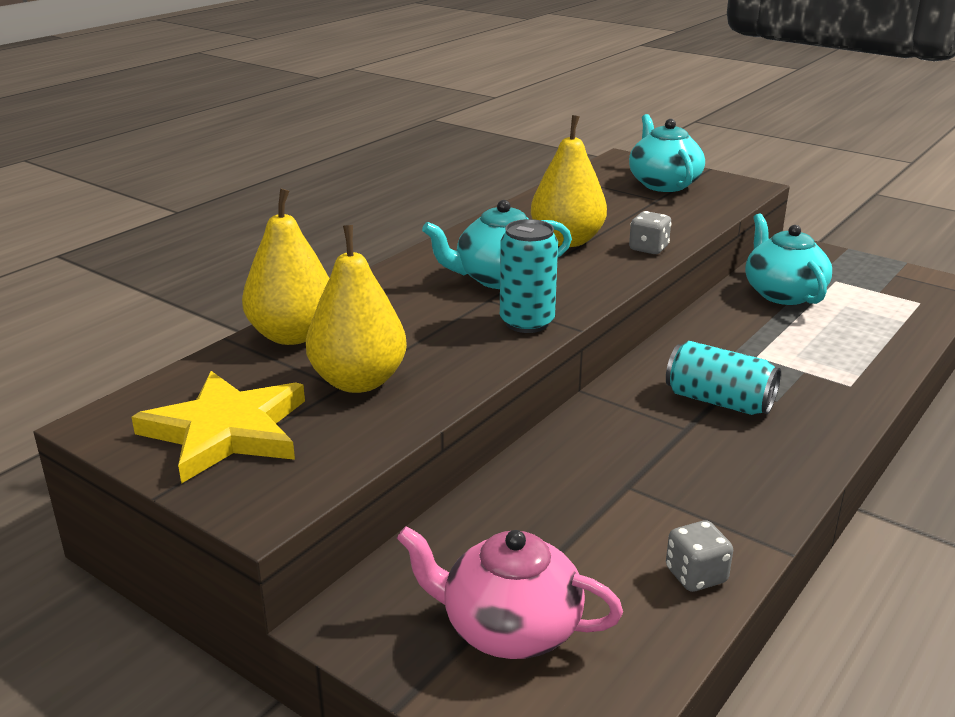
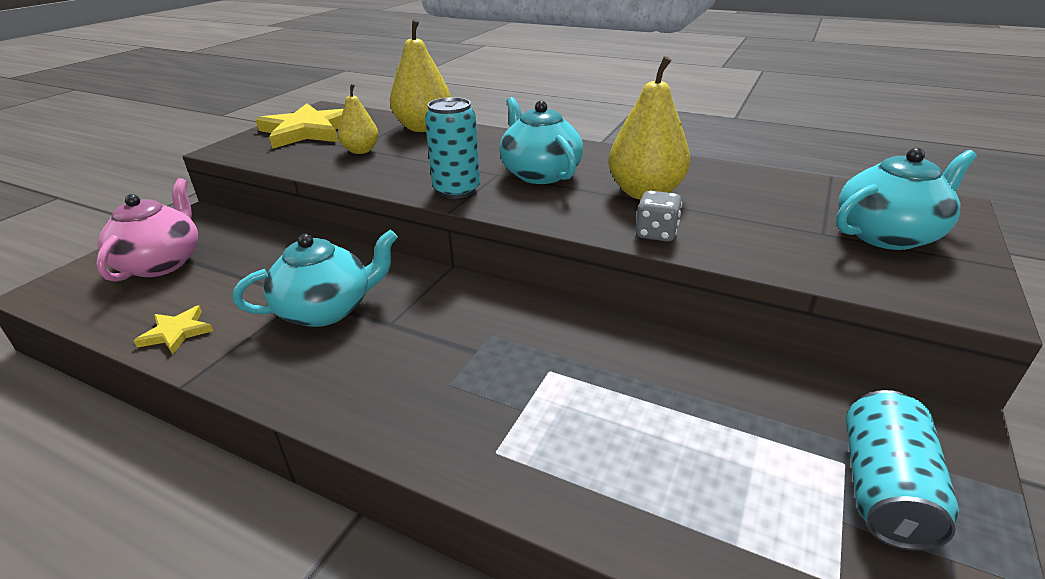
camera: 80 degrees right, 5 degrees up
yellow pear [306,225,407,393] -> yellow pear [338,84,379,154], size x0.60
turquoise can [666,341,781,415] -> turquoise can moved to [846,390,959,551]
grey dice [666,521,733,592] -> yellow star [134,305,213,354]
turquoise teapot [745,213,832,305] -> turquoise teapot moved to [233,230,398,327]

